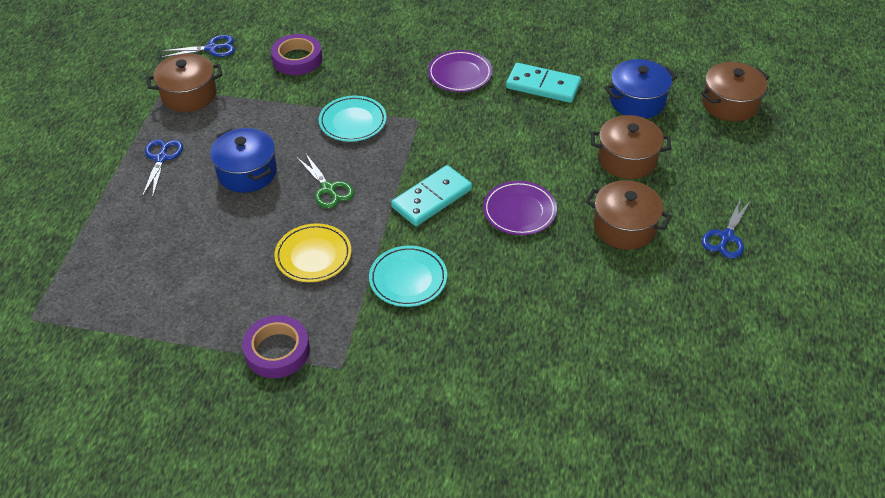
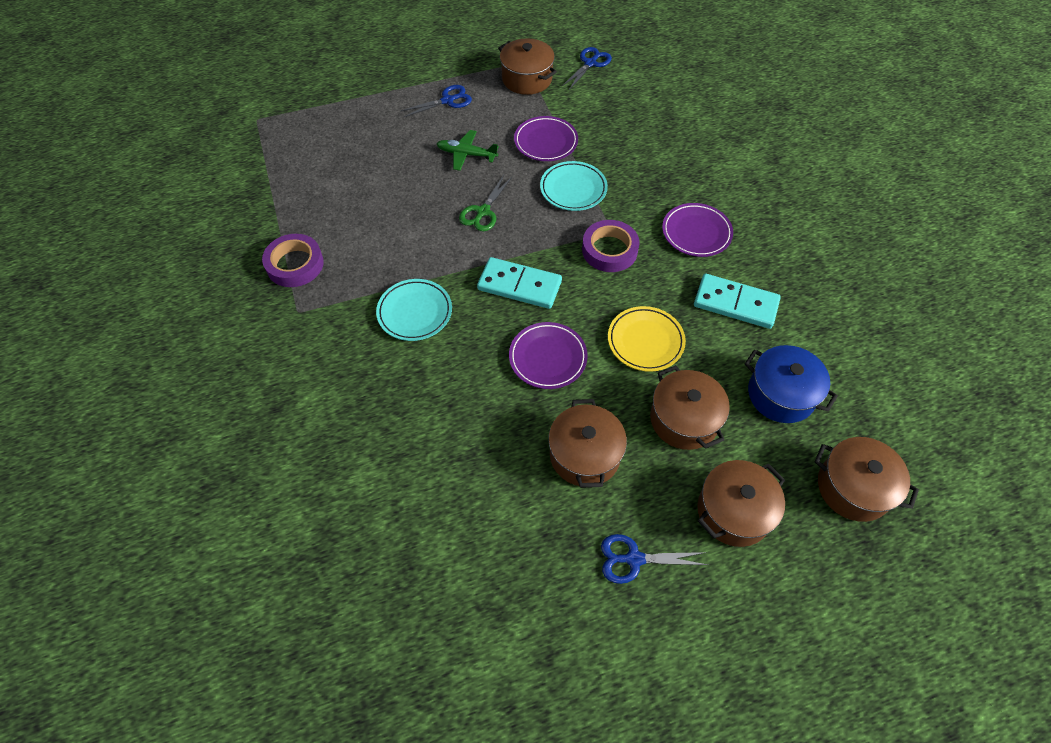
camera: 60 degrees right, 10 degrees up
blue scissors [161,35,235,58] -> blue scissors turned 105 degrees counterclockwise [562,47,612,90]
blue pot [210,128,277,193] -> green plane [437,130,499,171]
purple tape [271,34,322,75] -> purple tape moved to [582,220,640,272]
yellow plate [274,223,351,282] -> yellow plate moved to [608,306,686,372]
turquoise domino [506,63,581,103] -> turquoise domino turned 60 degrees counterclockwise [694,274,781,329]
none -> purple plate [514,116,578,161]
none -> brown pot [697,460,785,547]

